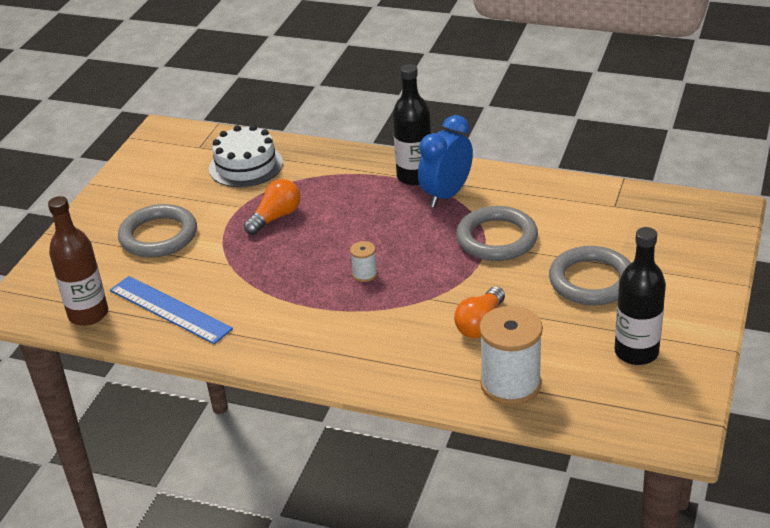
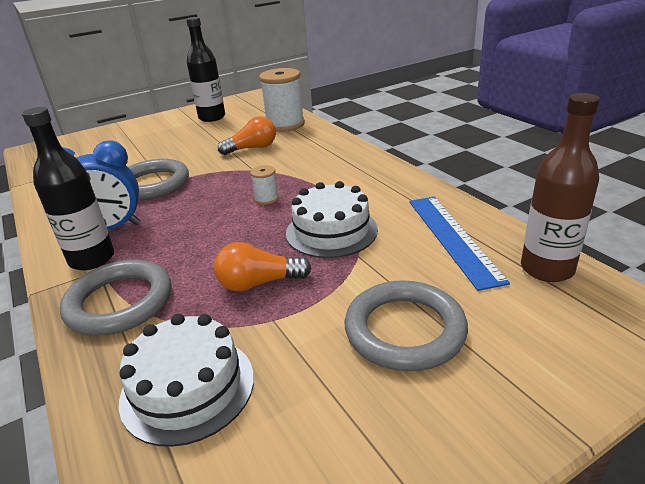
camera: 140 degrees left, 5 degrees down
grey ring [549,246,631,305] -> grey ring moved to [60,260,172,335]
none -> white cake [286,181,378,258]

